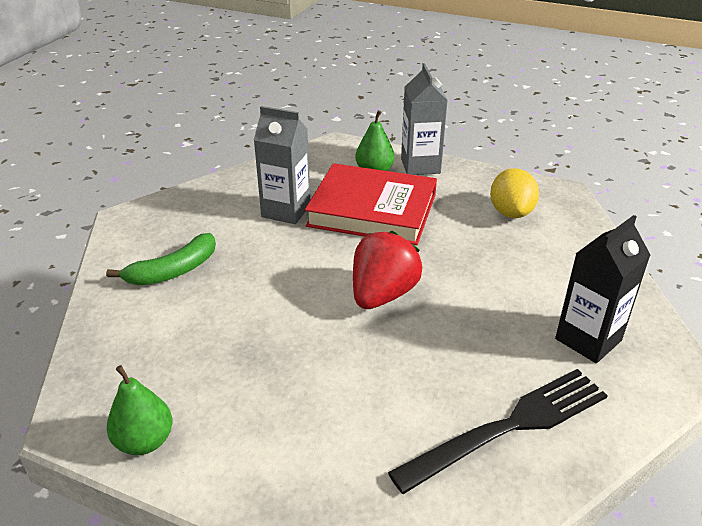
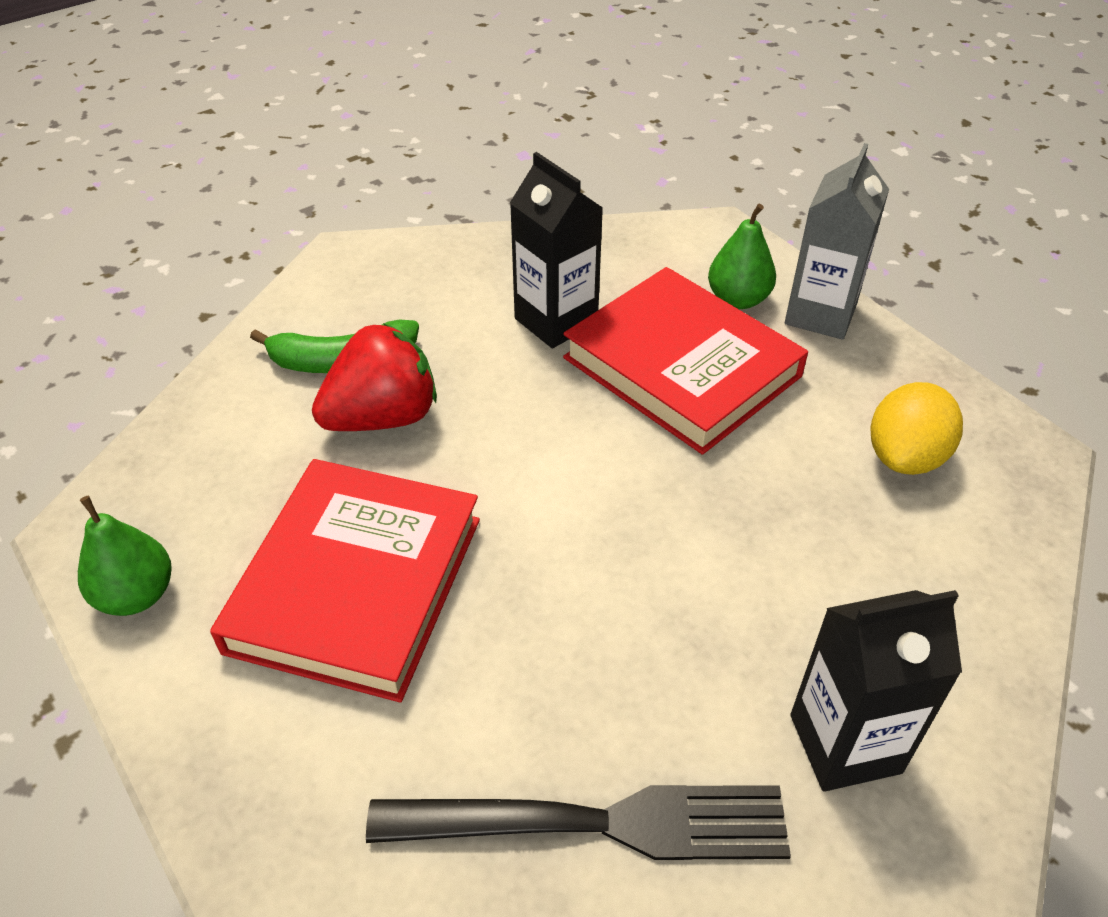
camera: 30 degrees right, 10 degrees up
grey carton [254,106,310,224] -> black carton [510,152,603,348]
red strawberry [353,231,422,309] -> red strawberry moved to [312,323,437,431]
none -> red book [210,459,480,702]

